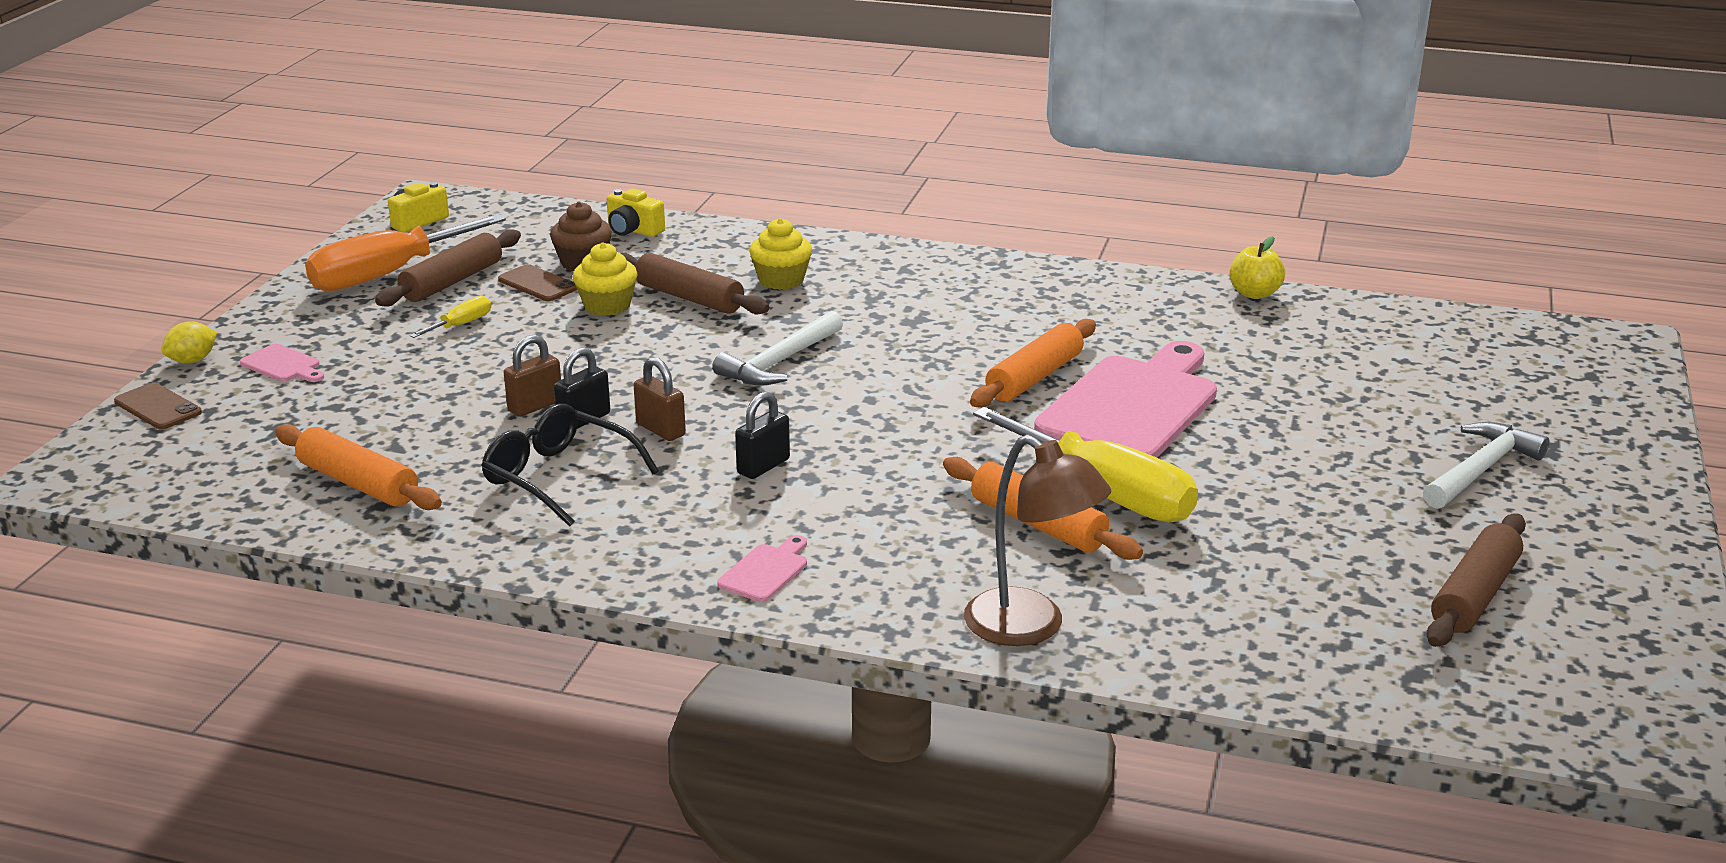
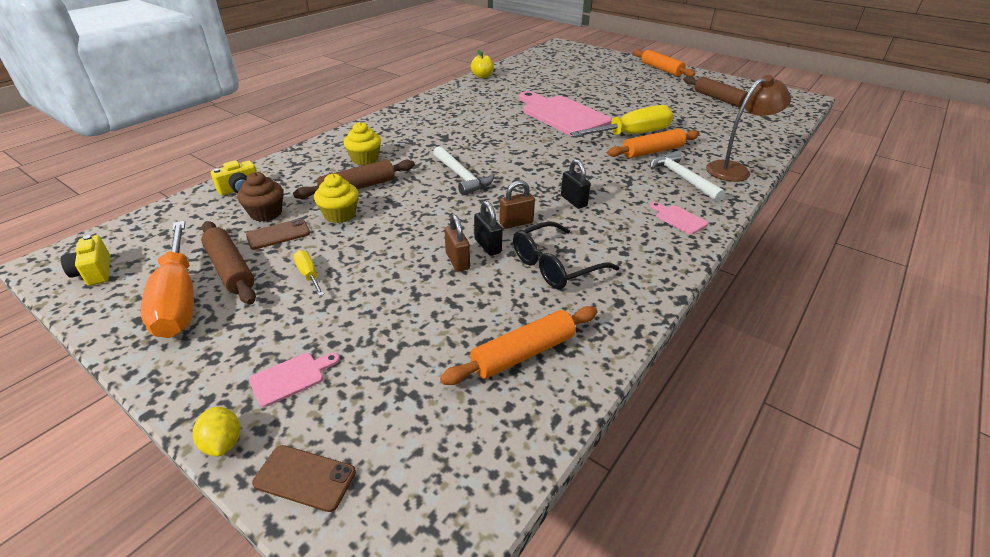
camera: 70 degrees left, 10 degrees up
brown phone [114,382,202,429] -> brown phone turned 45 degrees clockwise [252,445,356,512]
orange rolling pin [970,319,1096,408] -> orange rolling pin moved to [633,50,695,77]
white hammer [1423,422,1550,509] -> white hammer moved to [650,151,726,202]

